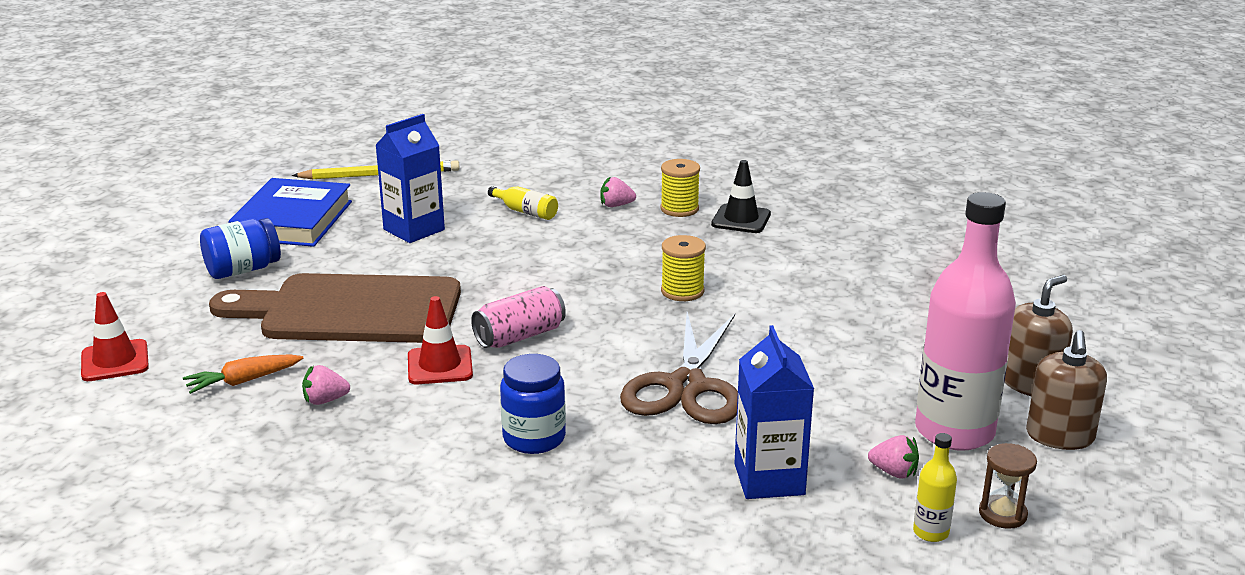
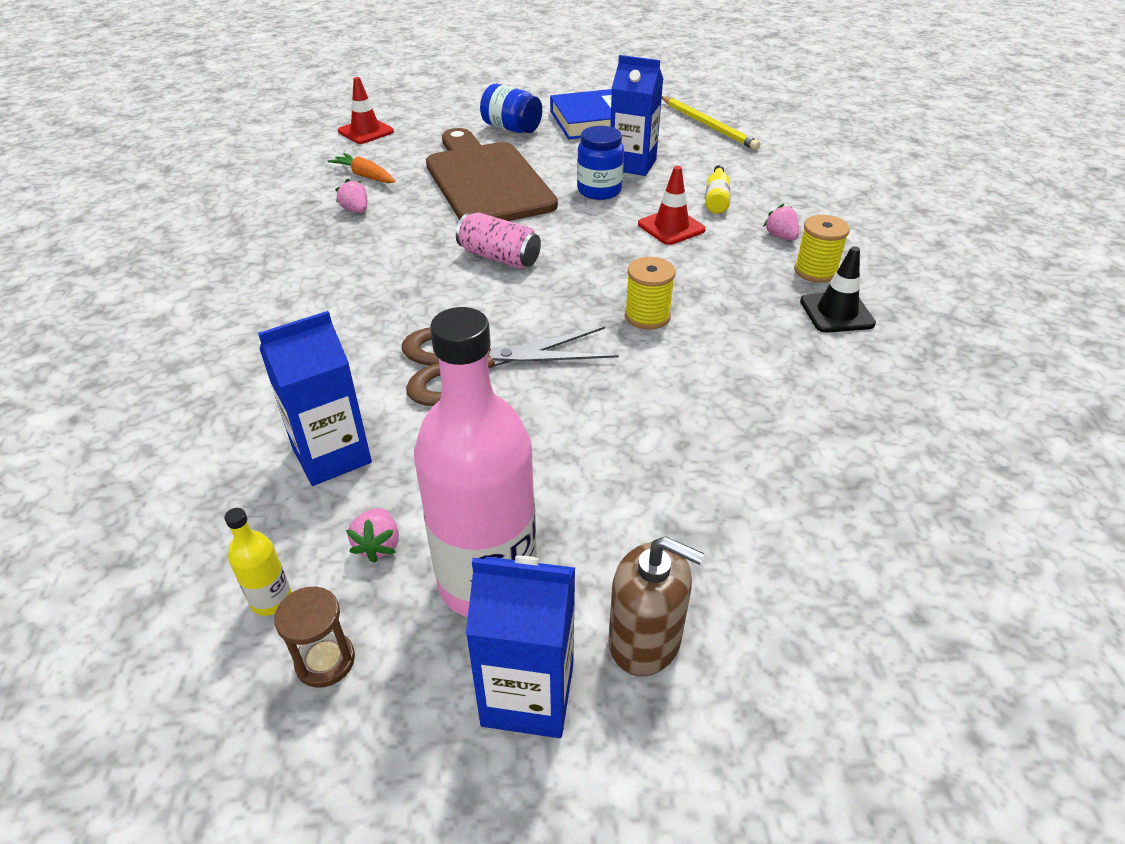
camera: 65 degrees right, 15 degrees up
red traffic cone [408,296,473,384] -> red traffic cone moved to [638,166,706,245]
blue jar [500,354,566,454] -> blue jar moved to [577,126,624,200]
brown soap dispenser [1026,330,1107,450] -> blue carton [466,556,575,738]

